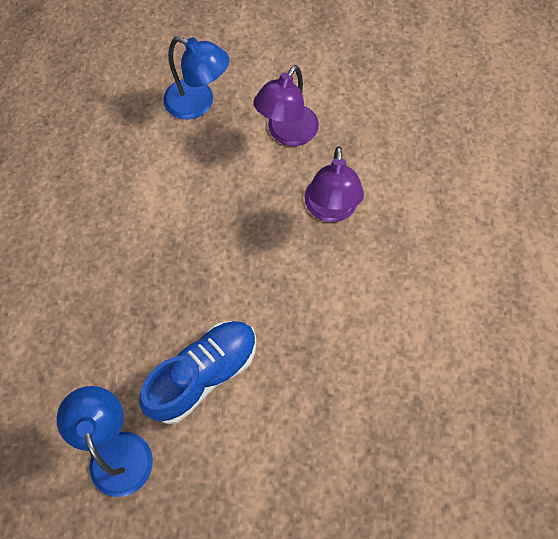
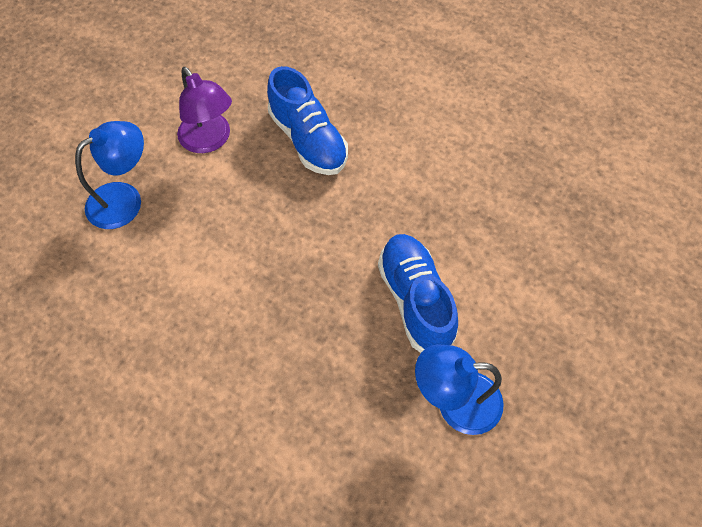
camera: 65 degrees left, 5 degrees down
purple lamp [305,146,364,222] -> blue shoe [267,66,348,175]

